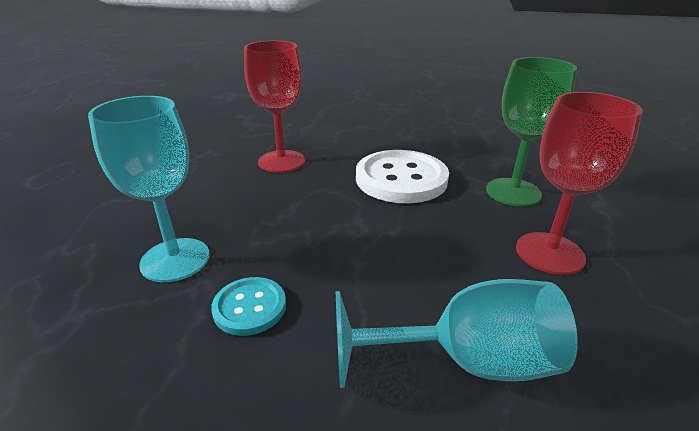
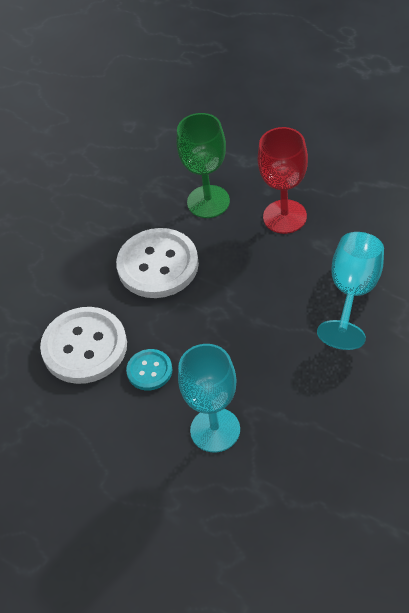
camera: 65 degrees left, 20 degrees up
turquoise button [211,277,286,336] -> turquoise button moved to [126,349,172,391]
red goblet [244,41,305,173] -> white button [40,307,127,384]

